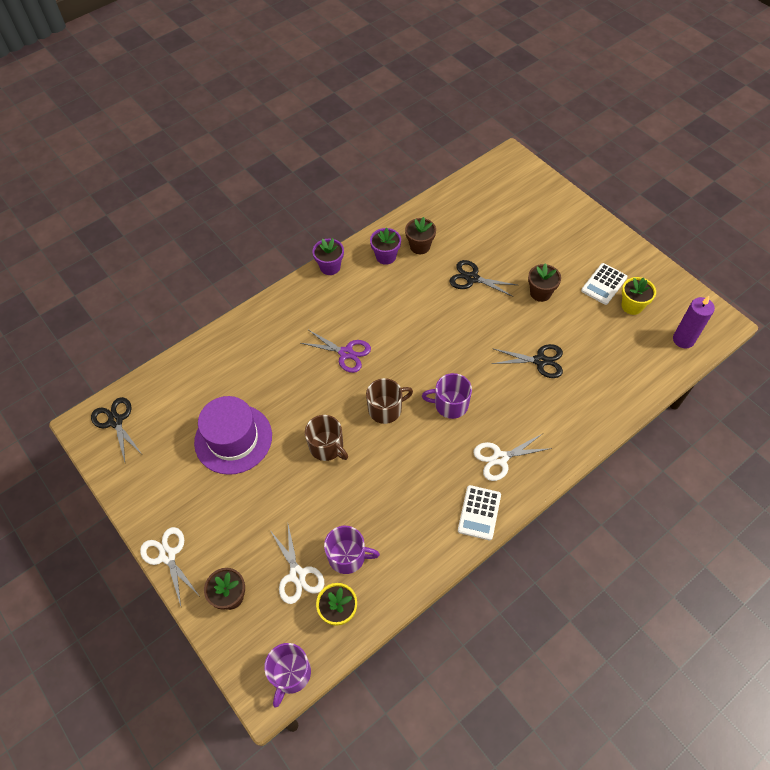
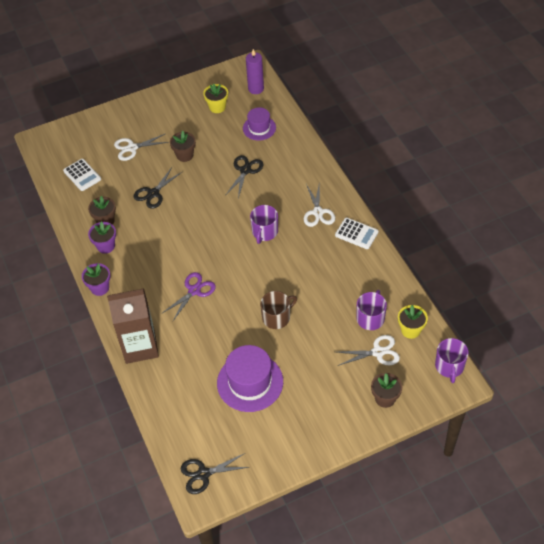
camera: 75 degrees left, 5 degrees down
white scissors [140,527,199,606] -> white scissors moved to [114,134,169,161]
purple mug [264,643,311,708] -> purple mug turned 60 degrees clockwise [435,338,468,383]
brown mug [366,378,413,424] -> none
white calculator [581,263,627,305] -> white calculator moved to [63,159,101,191]
none -> brown carton [107,289,159,364]
none -> purple hat [243,107,276,140]

